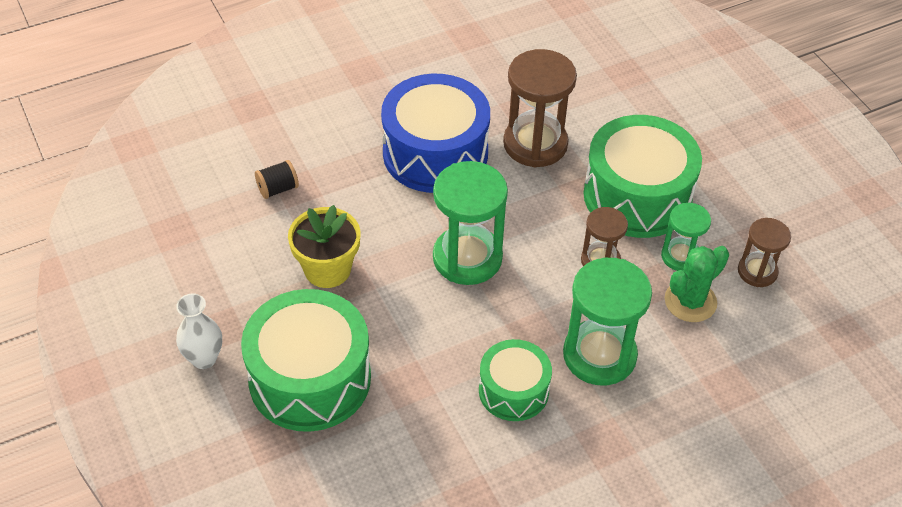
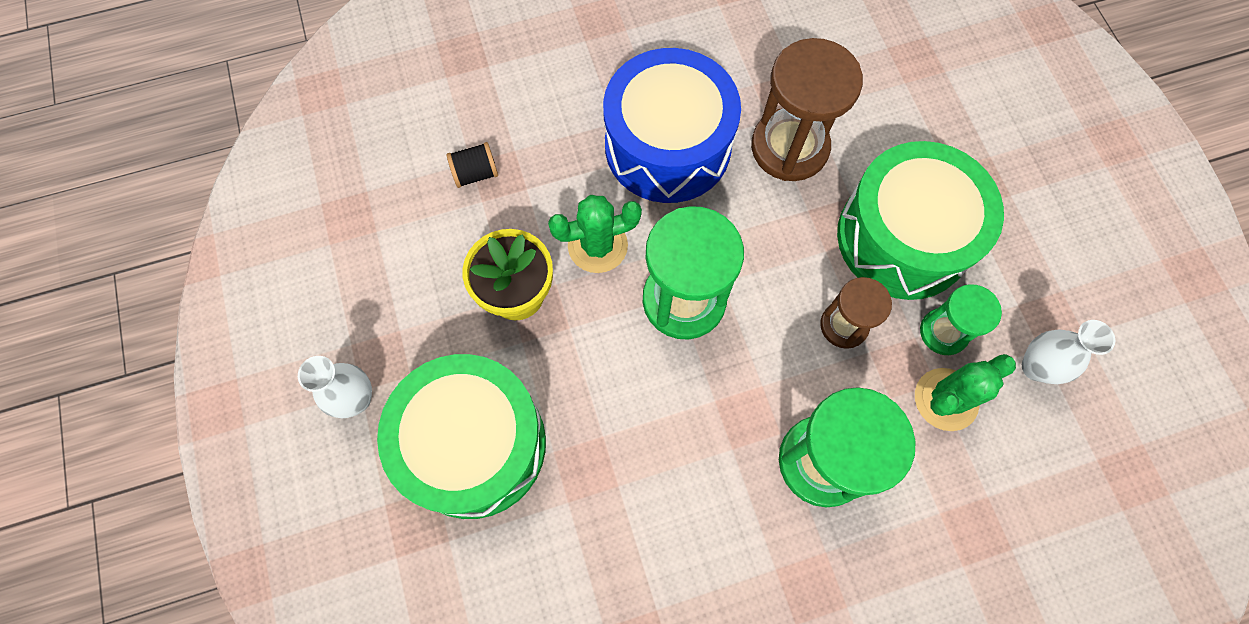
camera: 10 degrees right, 20 degrees up
green drum [479,339,552,421] -> none
brown hourglass [738,218,791,287] -> white vase [1022,320,1115,384]
none -> green cactus [548,195,642,273]

